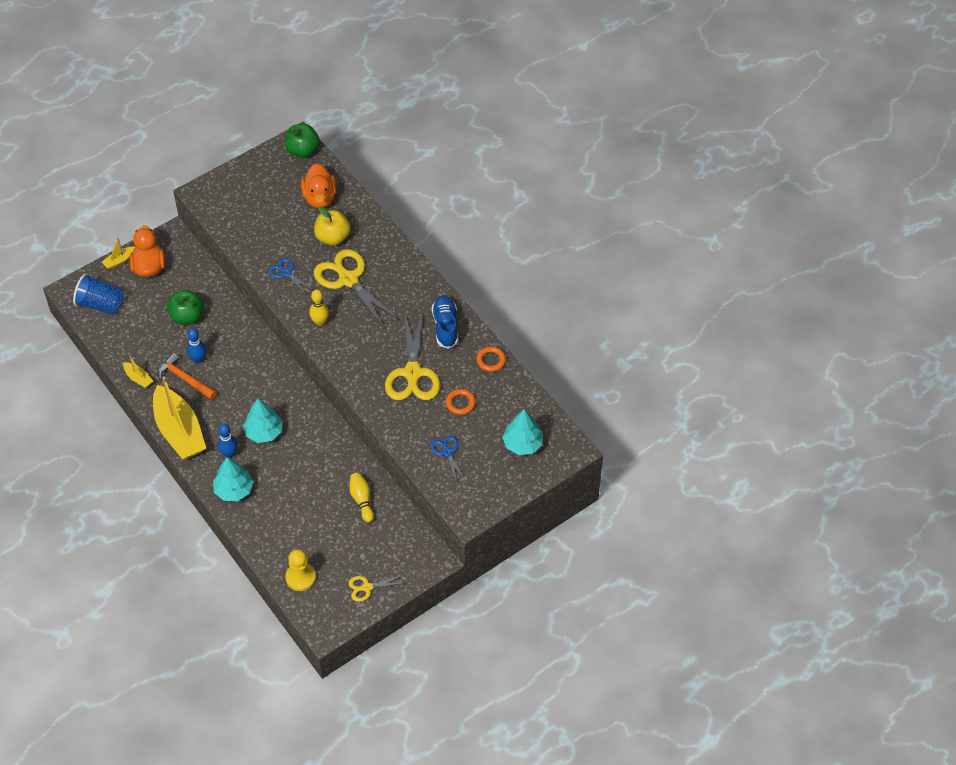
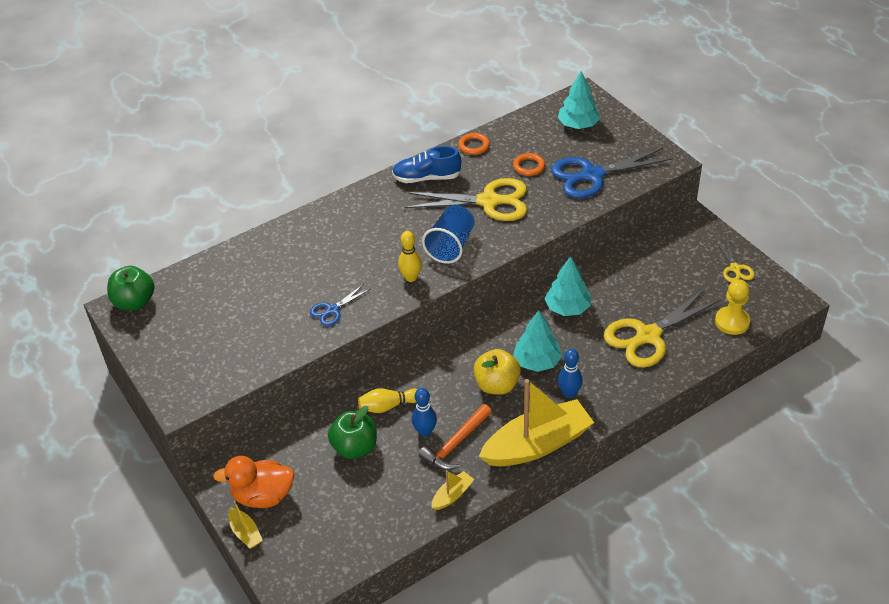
camera: 85 degrees left, 10 degrees down
blue cup [73,273,123,315] -> blue cup moved to [422,205,475,264]
turquoise tree [213,457,254,501] -> turquoise tree moved to [544,256,591,316]
orange duck [301,163,337,208] -> none
yellow apple [314,206,351,245] -> yellow apple moved to [474,349,521,395]
yellow scissors [314,249,399,329] -> yellow scissors moved to [603,289,721,368]
yellow bowling pin [349,473,374,522] -> yellow bowling pin moved to [358,388,418,413]
blue scissors [431,436,465,483] -> blue scissors [551,148,672,198], size x2.02

